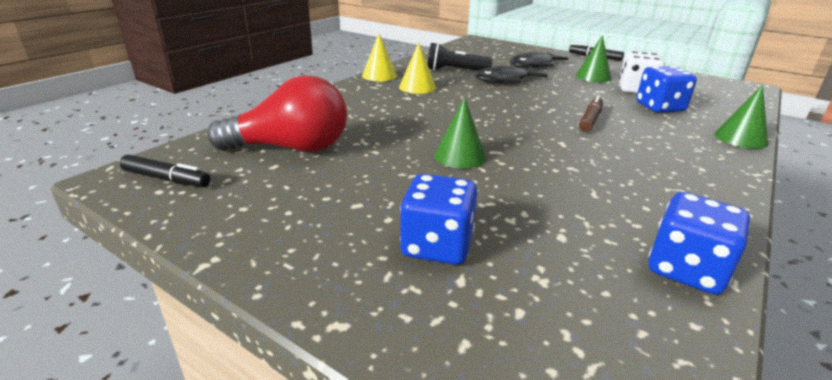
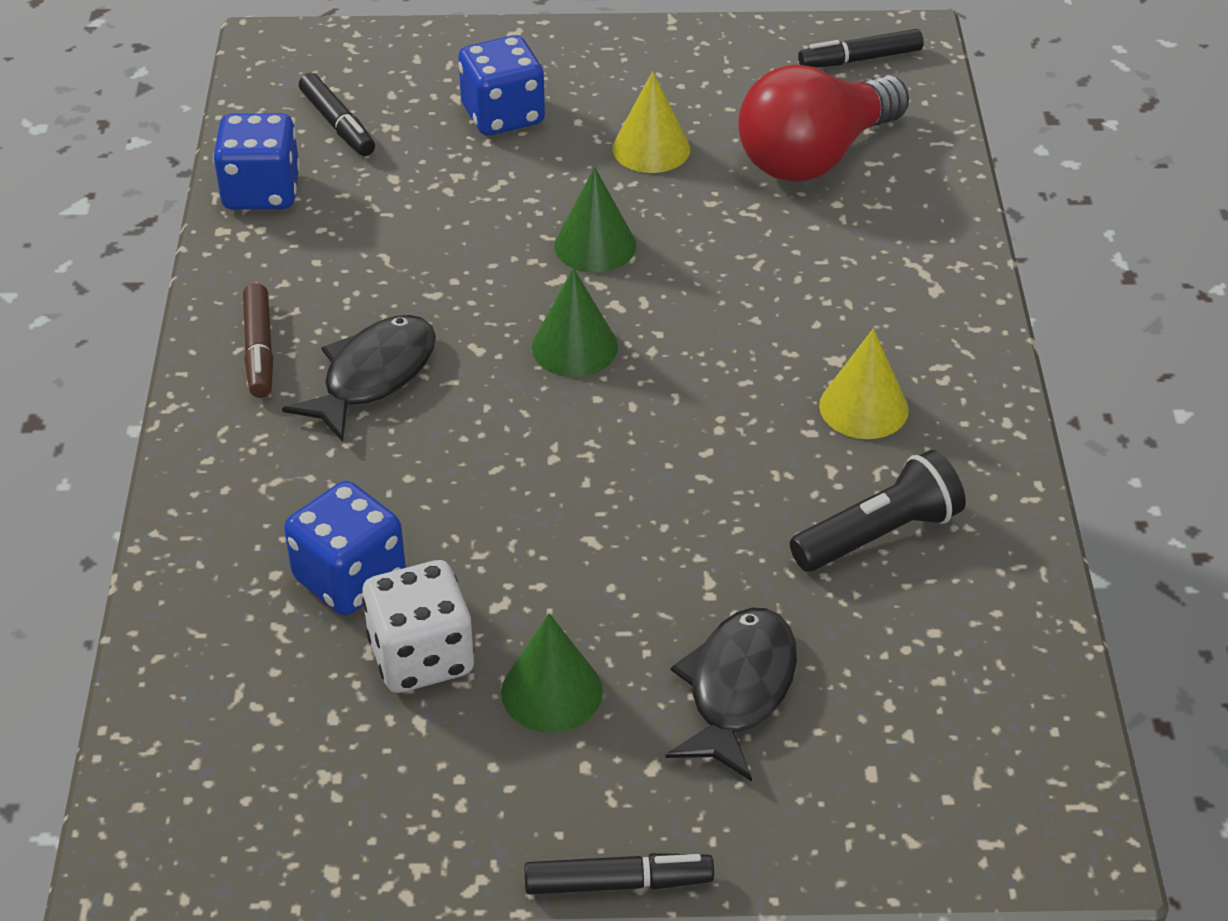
camera: 145 degrees right, 15 degrees up
yellow cone [362,33,397,81] -> yellow cone moved to [612,71,690,173]
black fish [475,66,548,83] -> black fish moved to [282,315,436,442]
brown marker [579,95,603,132] -> brown marker moved to [243,283,273,398]
green cone [714,85,768,149] -> green cone moved to [532,268,618,377]
none -> black marker [299,73,375,156]

